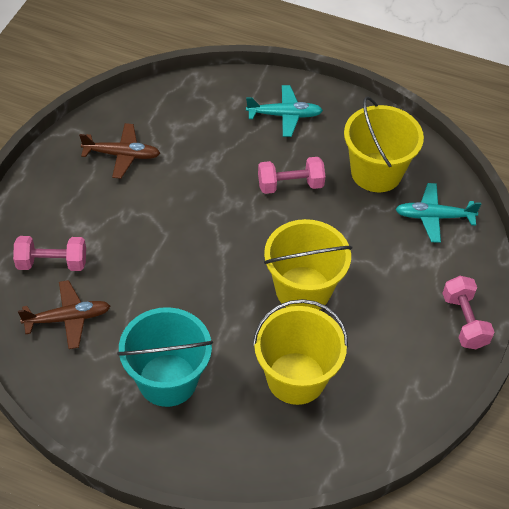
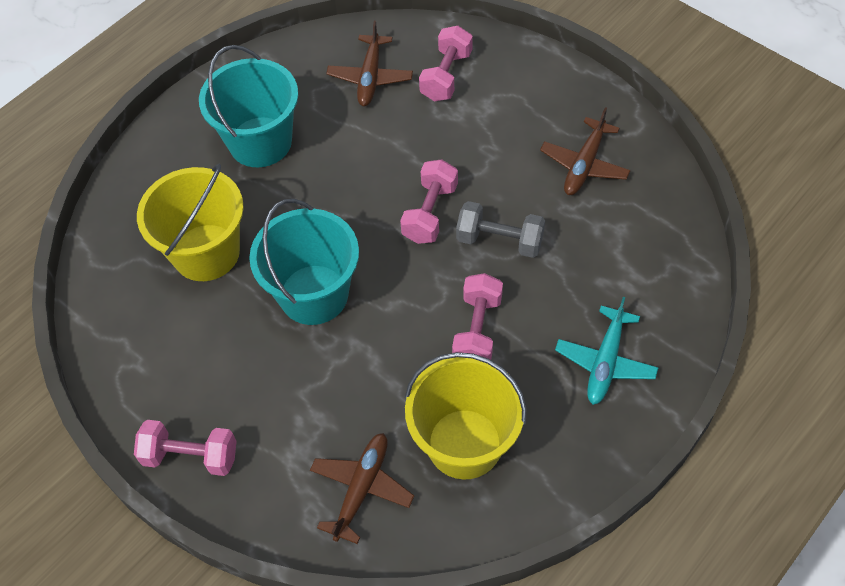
camera: 115 degrees right, 5 degrees up
yellow bucket [264,219,352,310] -> turquoise bucket [249,199,359,325]
turquoise plane [395,183,481,243] -> brown plane [310,433,414,544]
none -> pink dumbbell [400,159,458,244]
none -> grey dumbbell [456,201,545,258]

